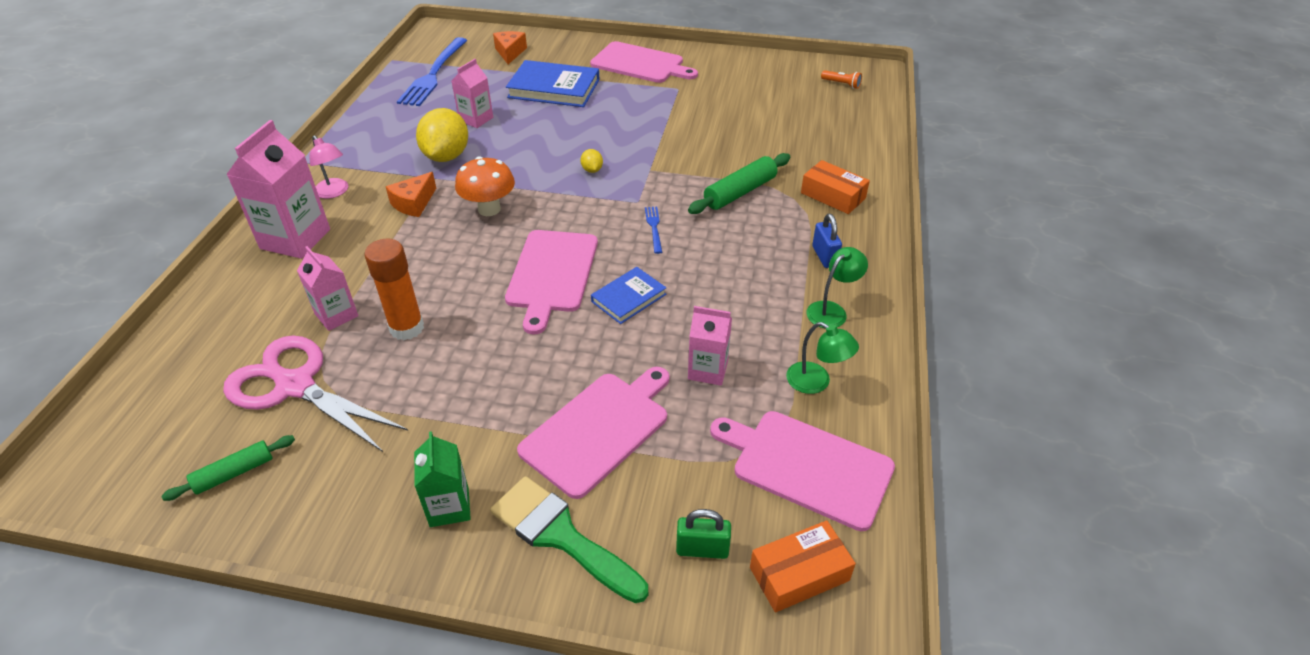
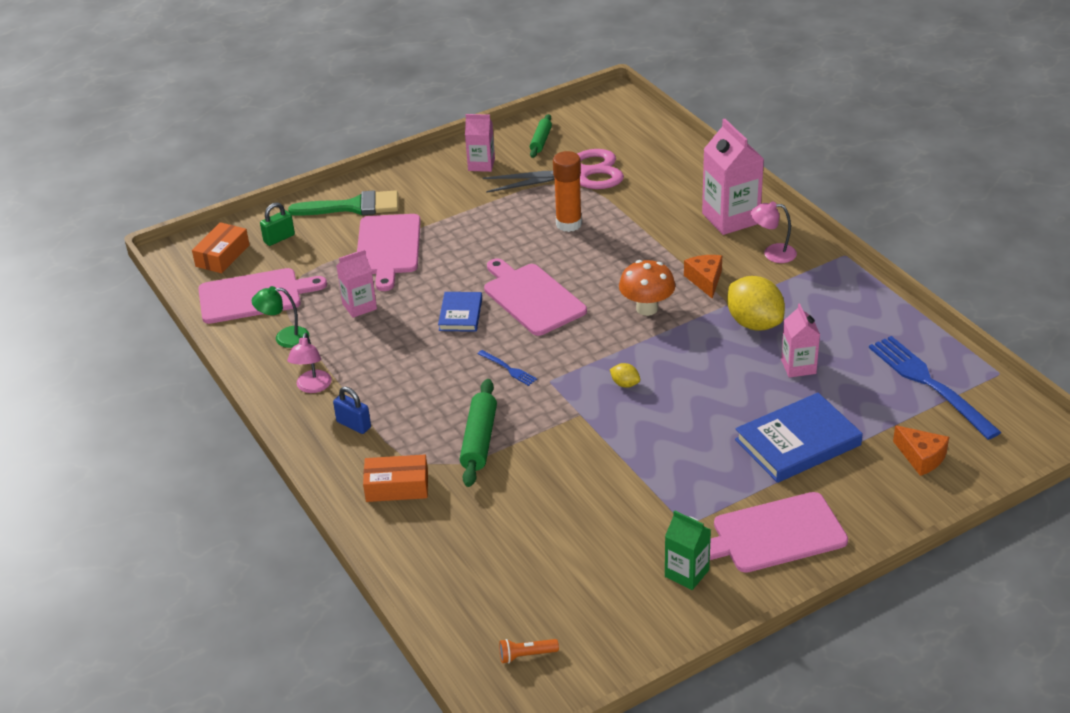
camera: 140 degrees right, 5 degrees down
pink carton [297,246,358,331] -> pink carton moved to [465,114,495,172]
green carton [414,431,471,527] -> green carton moved to [665,510,711,590]
green lamp [806,247,868,328] -> pink lamp [287,333,331,393]

